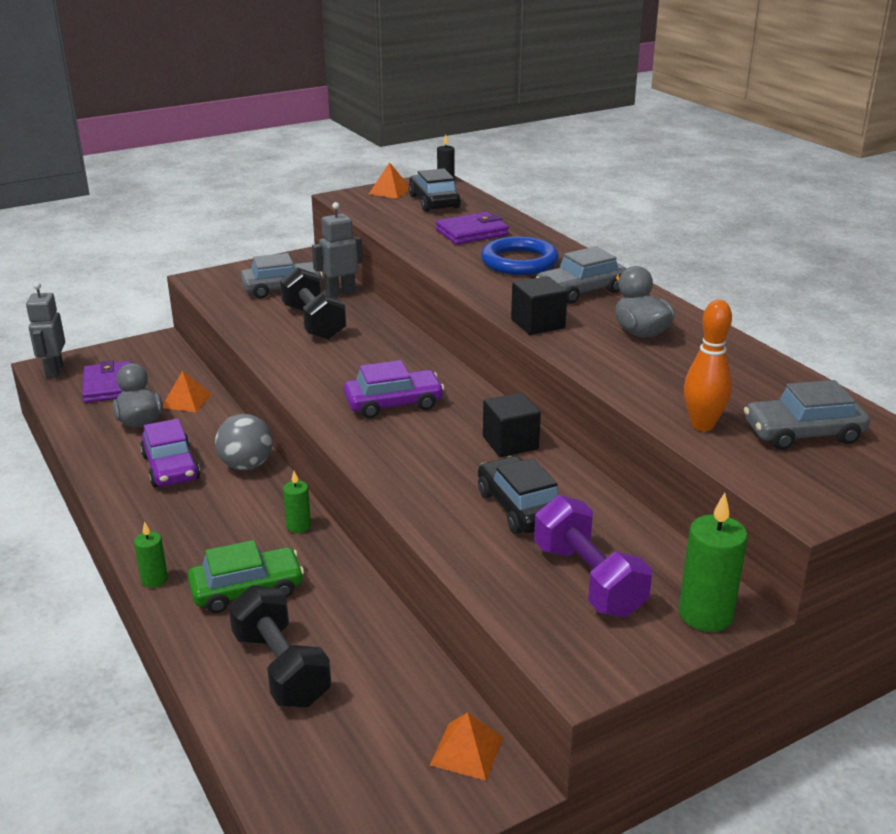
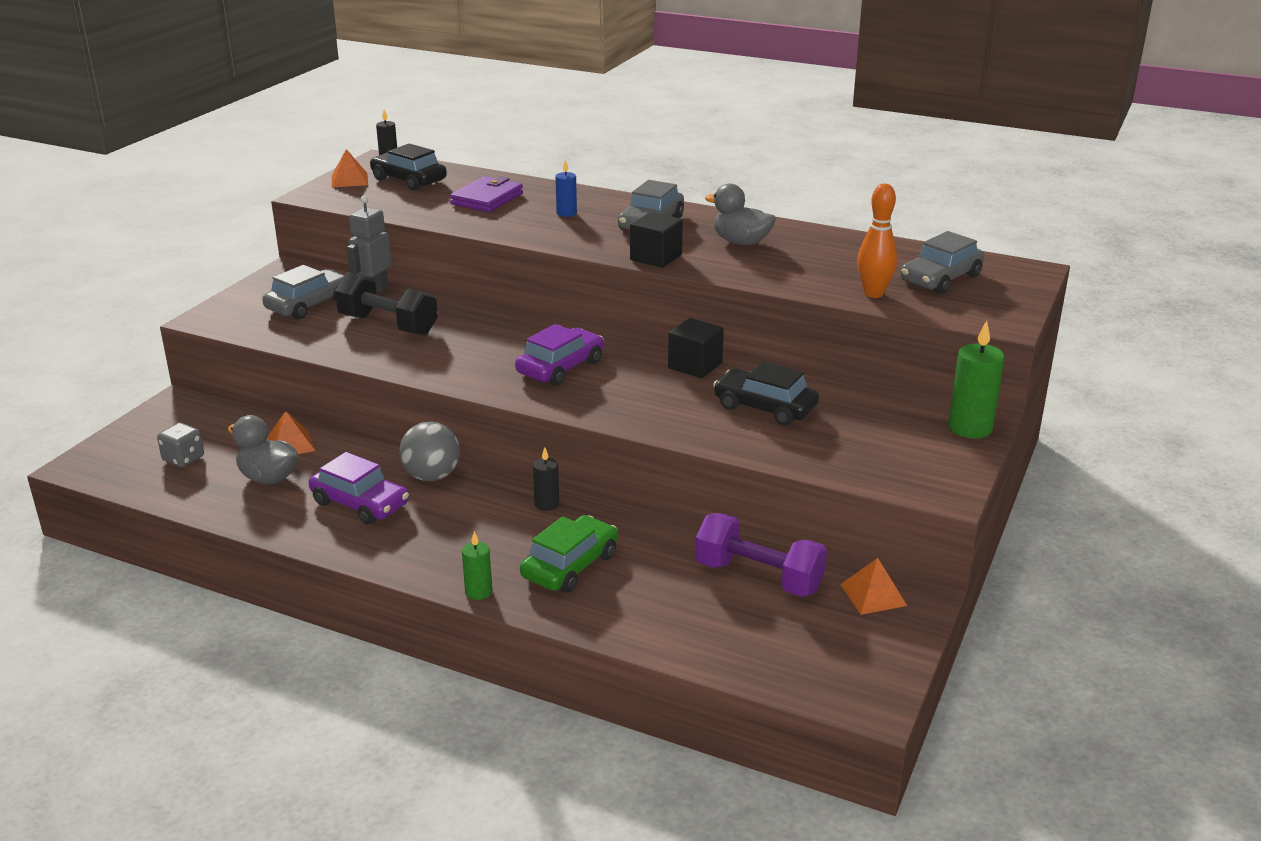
camera: 35 degrees left, 0 degrees up
grey robot [26,282,65,378] -> none
purple wallet [82,360,132,403] -> grey dice [157,423,204,467]
black dumbbell [228,585,331,707] -> none
green candle [283,471,311,533] -> black candle [533,447,559,511]
blue ring [481,236,559,275] -> blue candle [555,160,577,217]
purple dumbbell [534,495,652,617] -> purple dumbbell moved to [695,513,827,597]

